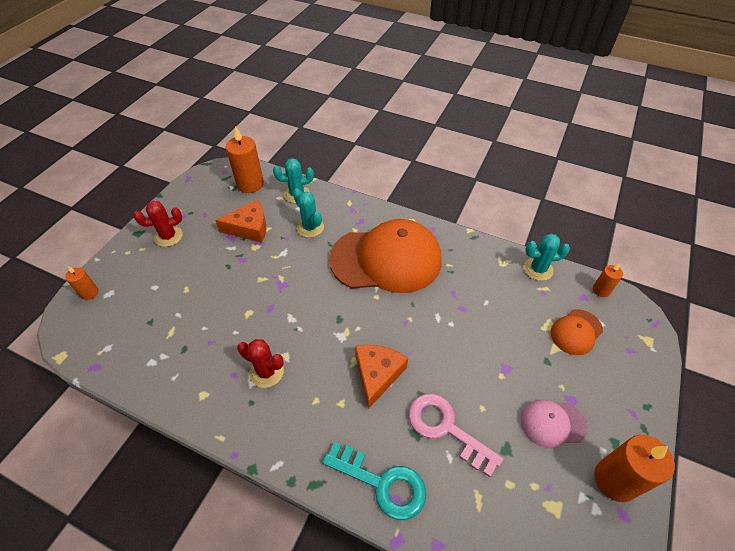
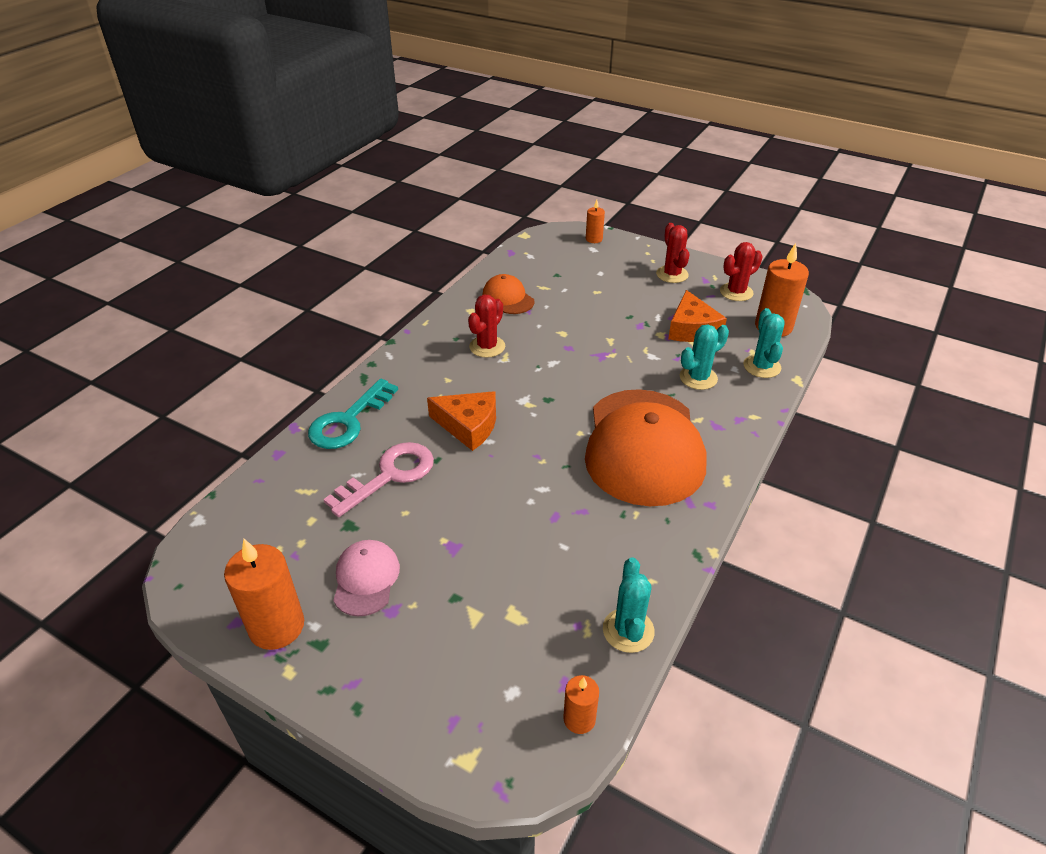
camera: 95 degrees right, 10 degrees down
orange cap [551,309,603,355] -> orange cap moved to [483,274,534,314]
none -> red cactus [720,242,763,301]

